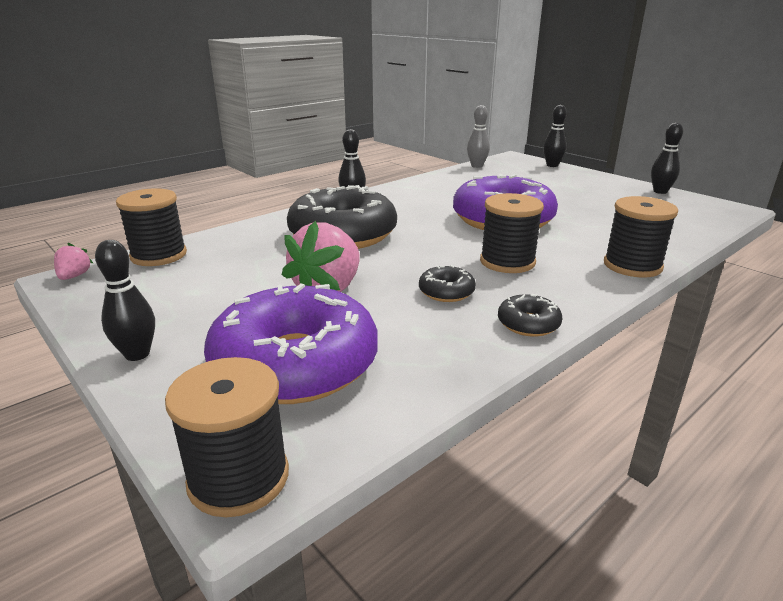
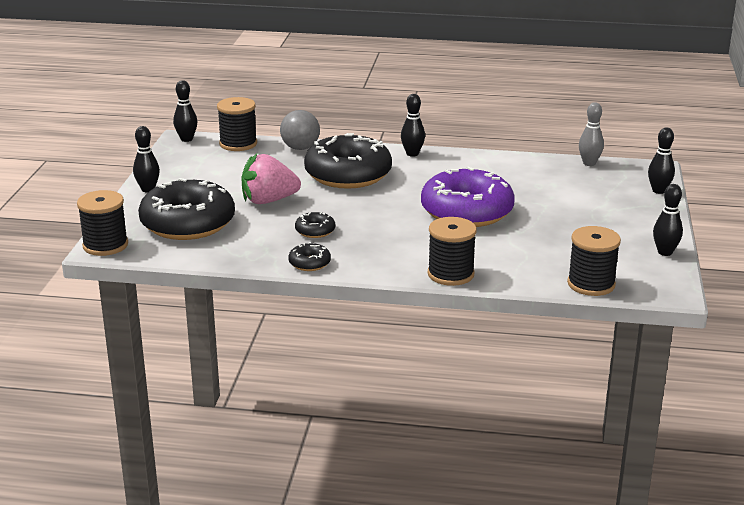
camera: 50 degrees right, 0 degrees up
pink strawberry [54,243,93,280] -> black bowling pin [173,80,197,142]
purple donut [204,284,378,404] -> black donut [138,178,235,240]
black spool [480,193,544,273] -> black spool moved to [567,226,621,296]
none -> grey ball [280,110,320,150]

